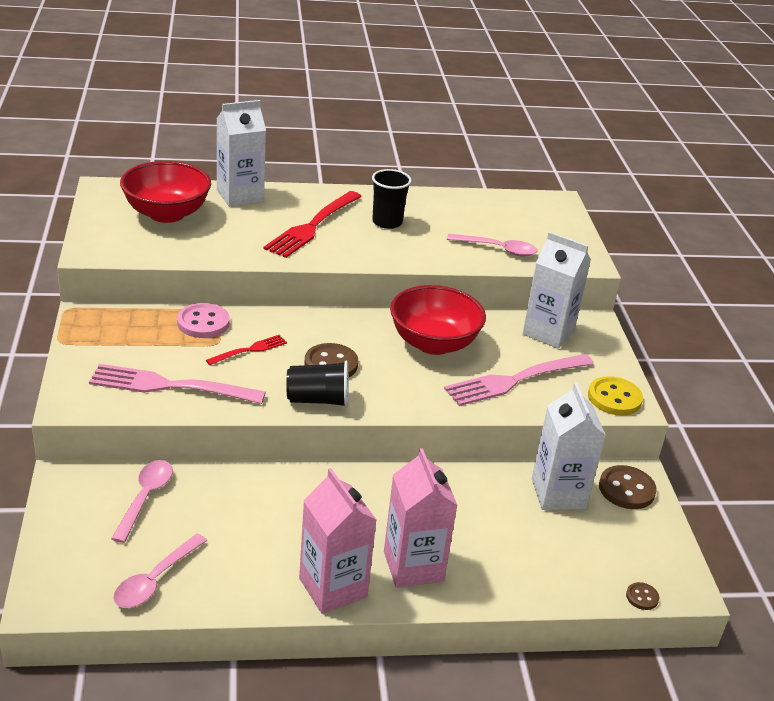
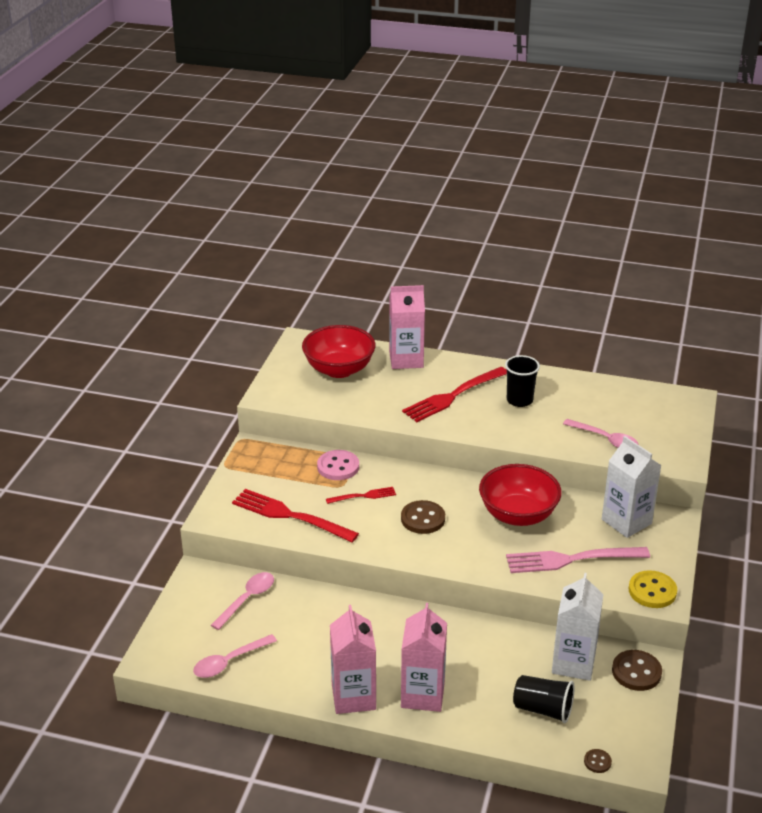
camera: 25 degrees right, 0 degrees up
pink fork [89,364,266,404] -> red fork [232,489,359,542]
white carton [216,100,266,207] -> pink carton [389,285,425,369]
black cup [286,361,349,407] -> black cup moved to [513,675,574,723]

